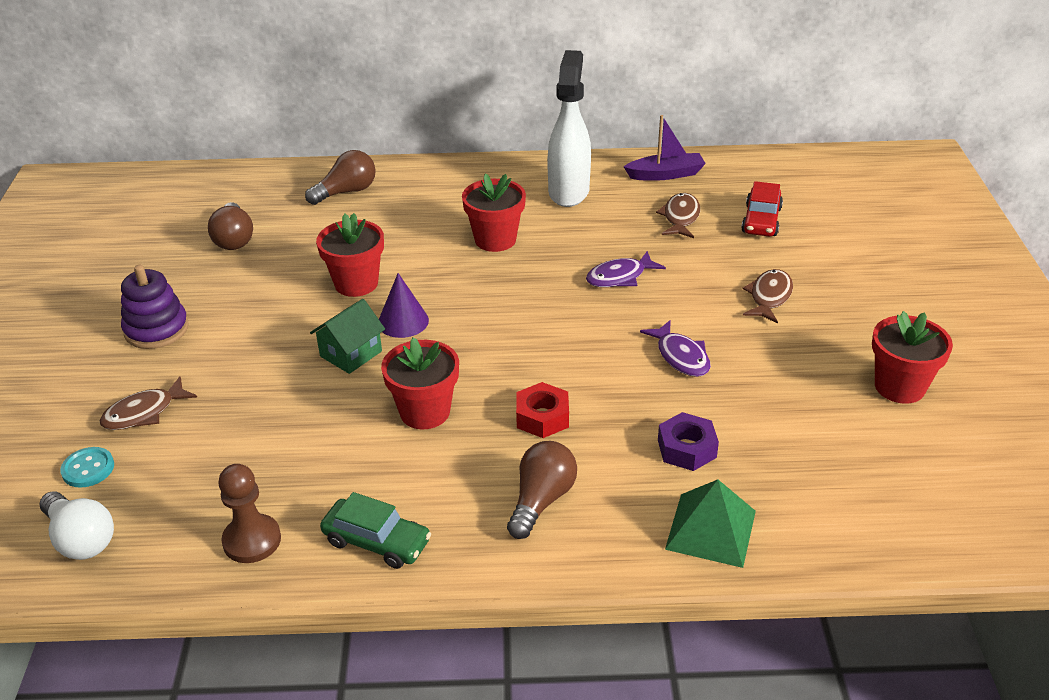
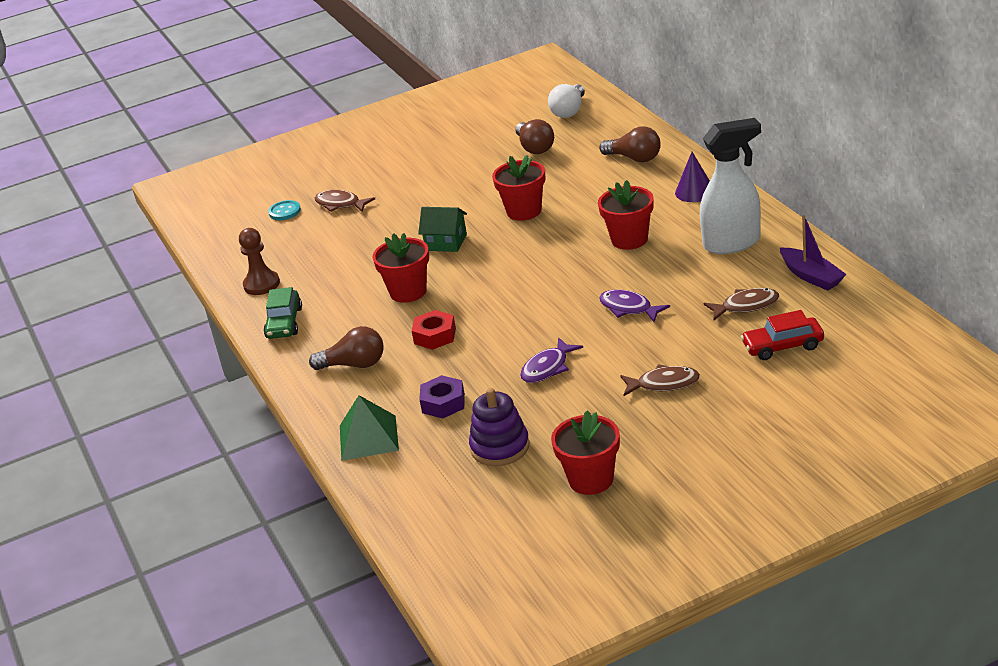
camera: 70 degrees right, 5 degrees down
white light bulb [40,492,114,560] -> white light bulb moved to [548,84,585,118]
purple stacking toy [121,265,189,349] -> purple stacking toy moved to [469,388,530,466]
brown light bulb [208,202,253,250] -> brown light bulb turned 75 degrees counterclockwise [515,119,554,154]
purple cone [379,273,429,338] -> purple cone moved to [675,152,710,202]

